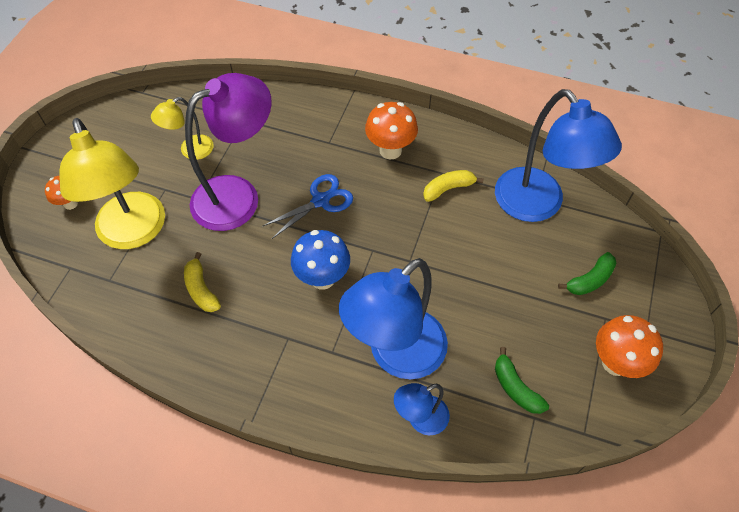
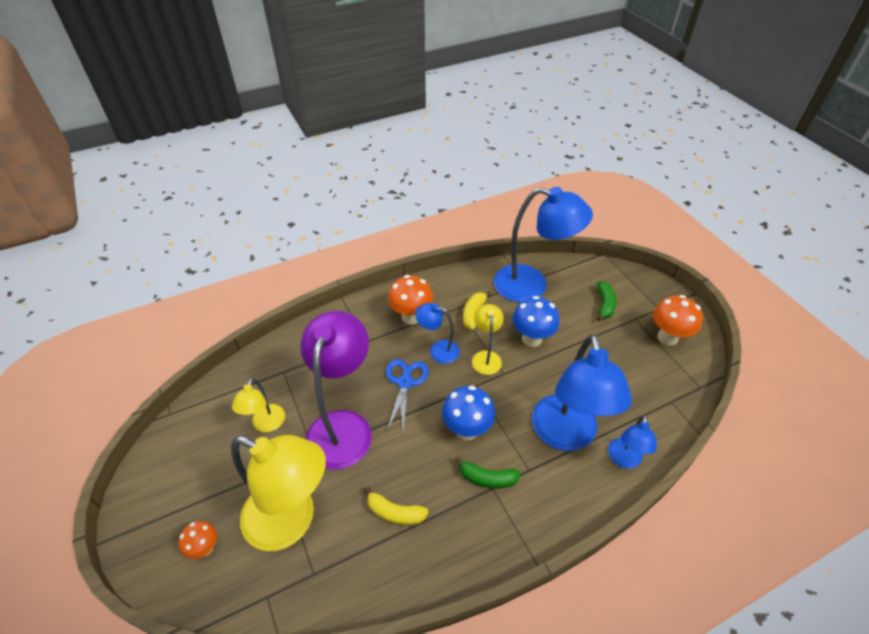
camera: 45 degrees left, 10 degrees down
green banana [495,347,549,414] -> green banana moved to [455,457,521,488]
none -> blue lamp [415,303,460,364]
none -> yellow lamp [472,304,504,375]
none -> blue mushroom [512,296,560,347]

